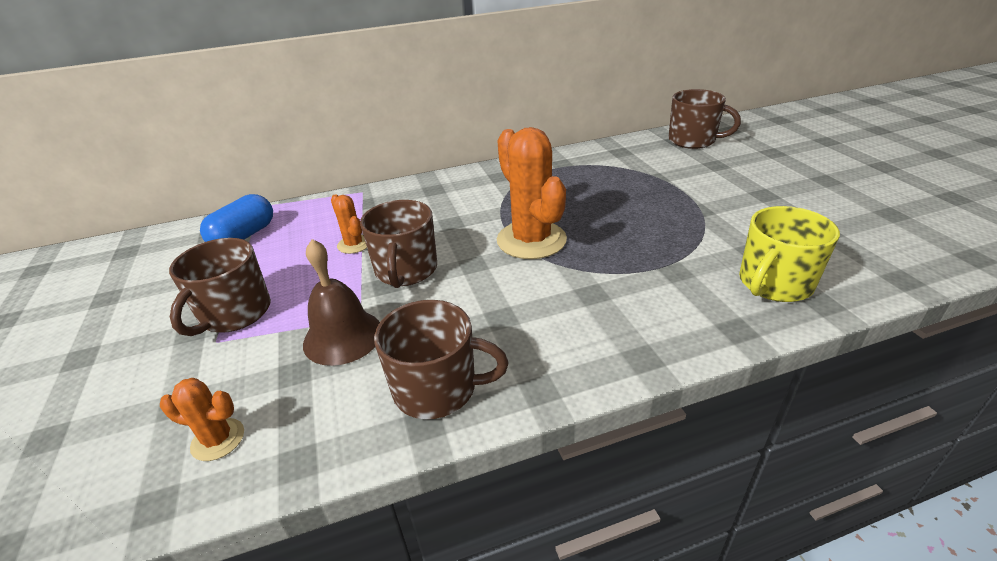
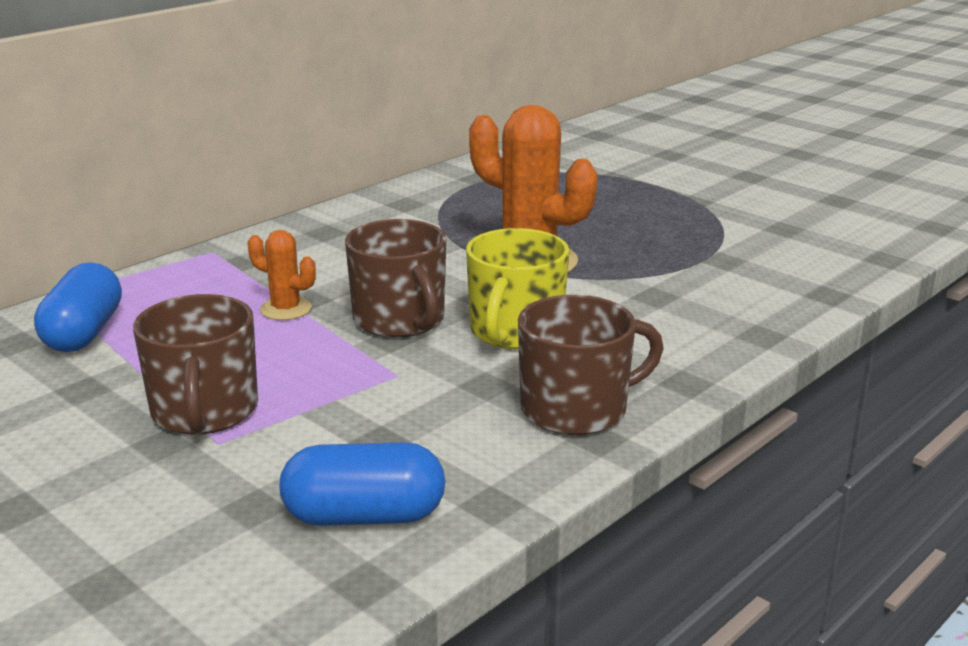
camera: 30 degrees left, 10 degrees down
orange cactus [160,378,244,461] -> blue capsule [279,442,445,526]
brown bell [303,239,380,366] -> none
brown mug [668,89,741,149] -> none
yellow mug [739,206,840,302] -> yellow mug moved to [466,228,569,349]

